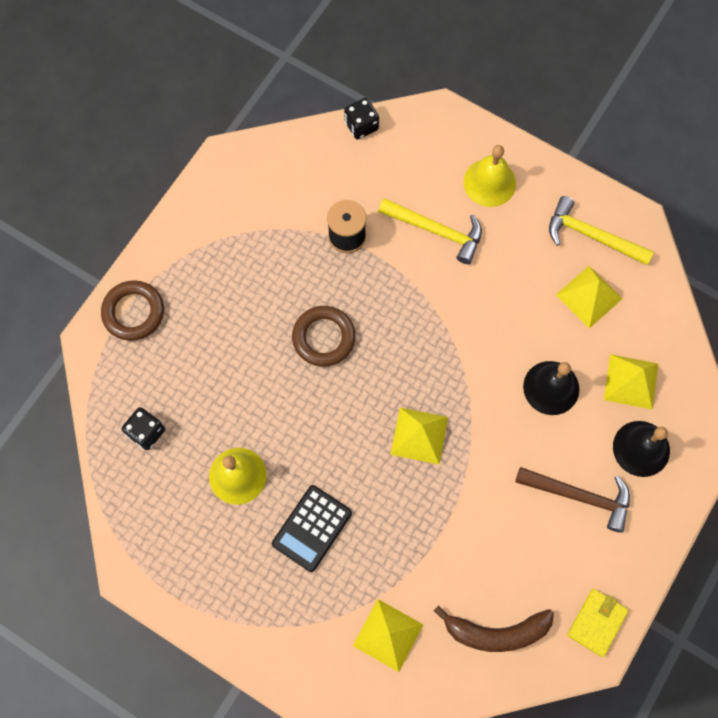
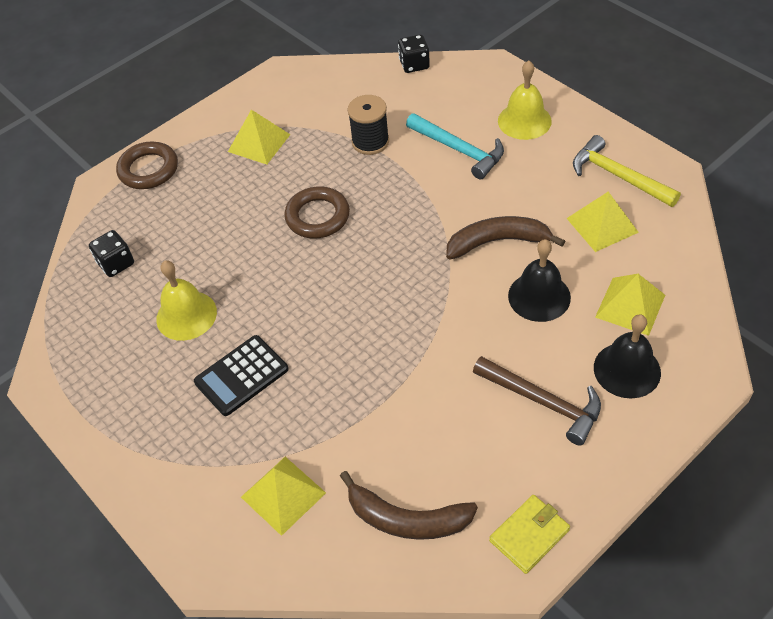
camera: 20 degrees right, 20 degrees down
yellow hammer [378,198,482,264] -> turquoise hammer [406,113,504,180]
yellow pyramid [390,408,448,464] -> yellow pyramid moved to [228,110,291,164]
none -> brown banana [446,216,565,260]

